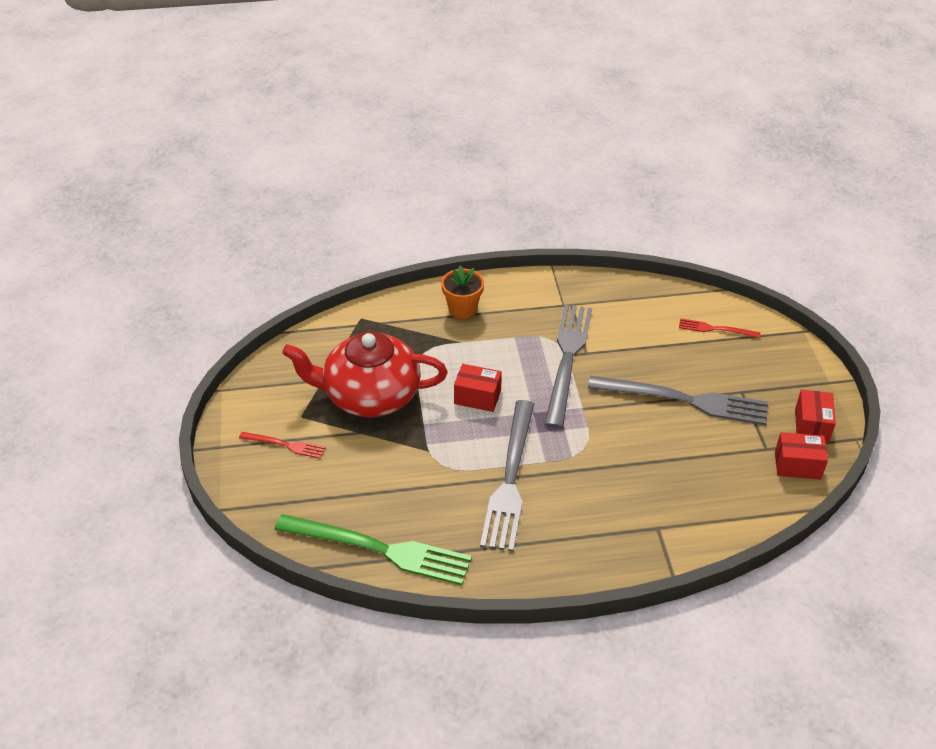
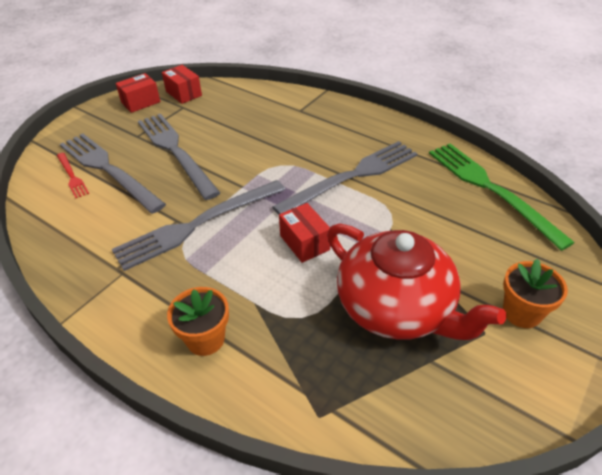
camera: 135 degrees left, 0 degrees up
red fork [239,432,326,459] -> orange flower pot [503,259,568,328]
none -> grey fork [60,134,166,214]

